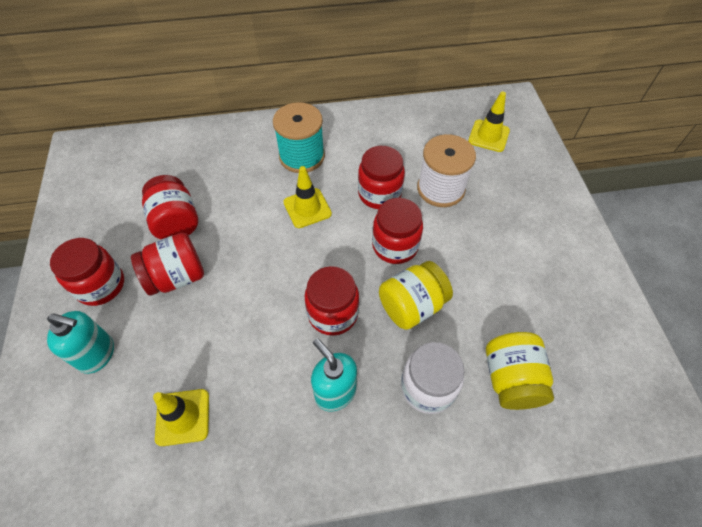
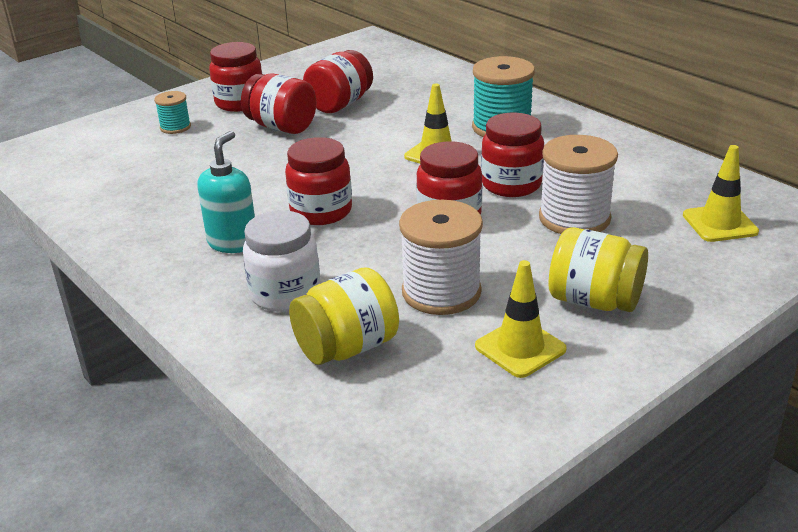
camera: 60 degrees right, 25 degrees down
turquoise soap dispenser [47,311,114,374] -> turquoise spool [154,91,191,134]
yellow traffic cone [153,389,209,446] -> yellow traffic cone moved to [475,260,567,378]
yellow jar [379,261,453,330] -> yellow jar moved to [549,227,648,312]
none -> white spool [399,200,483,315]

